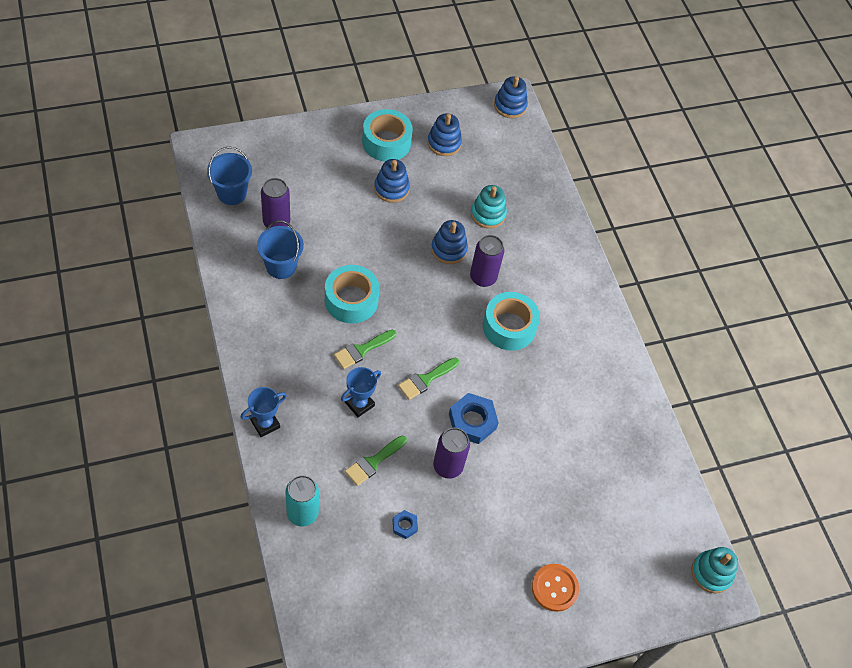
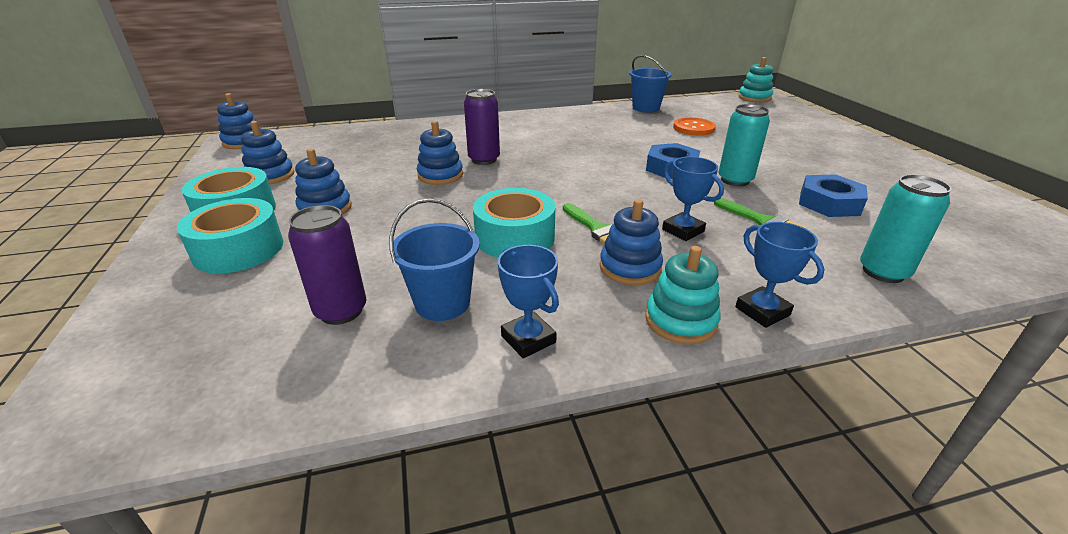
camera: 80 degrees left, 25 degrees down
blue bucket [207,147,252,205] -> blue bucket moved to [629,55,672,112]
blue nut [393,510,418,539] -> blue nut [799,174,868,217], size x1.92
green brush [398,358,459,400] -> none
purple can [433,428,470,479] -> turquoise can [718,104,770,186]
turquoise stacking toy [471,185,507,229] -> turquoise stacking toy moved to [645,246,721,344]
turquoise tape [483,292,540,351] -> turquoise tape moved to [177,198,283,274]
orange button [532,564,579,612] -> orange button moved to [673,117,716,136]
none -> blue trophy [498,245,559,358]
none -> blue stacking toy [600,199,663,285]

